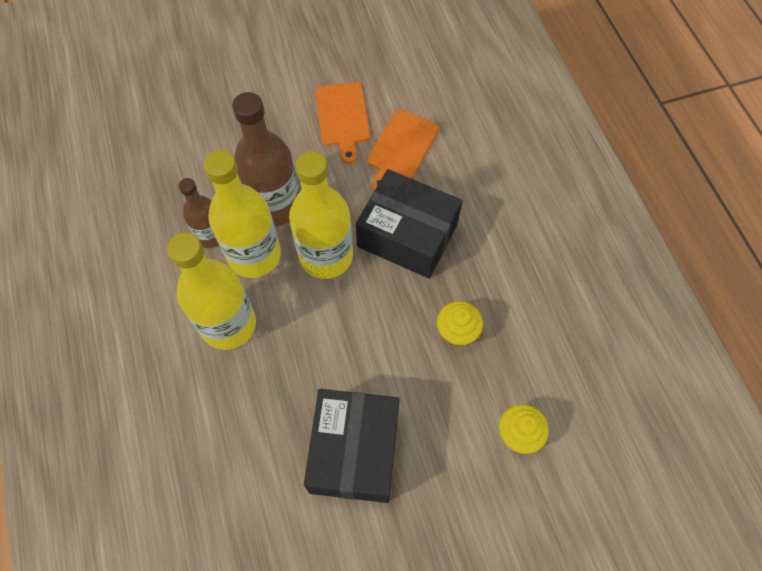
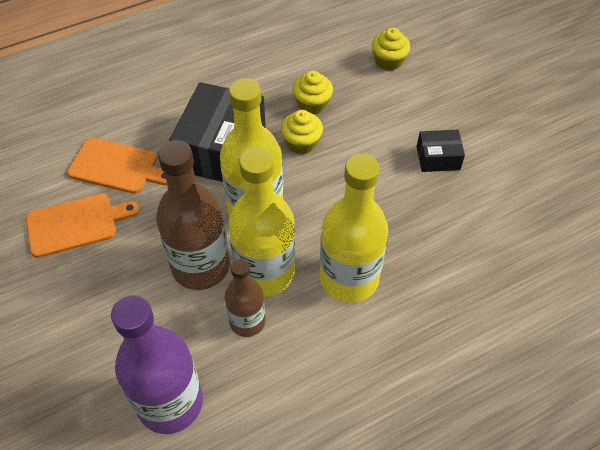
camera: 100 degrees left, 10 degrees down
black box [304,389,400,503] -> black box [417,130,465,172], size x0.49
none -> purple bottle [111,295,203,434]
none -> yellow cupcake [281,110,323,154]

